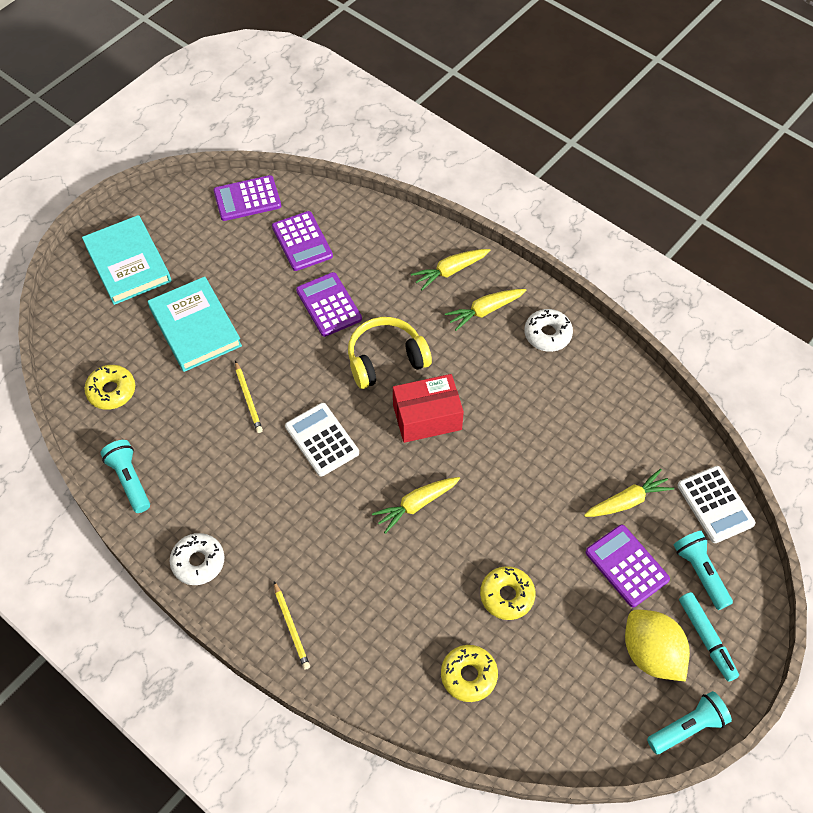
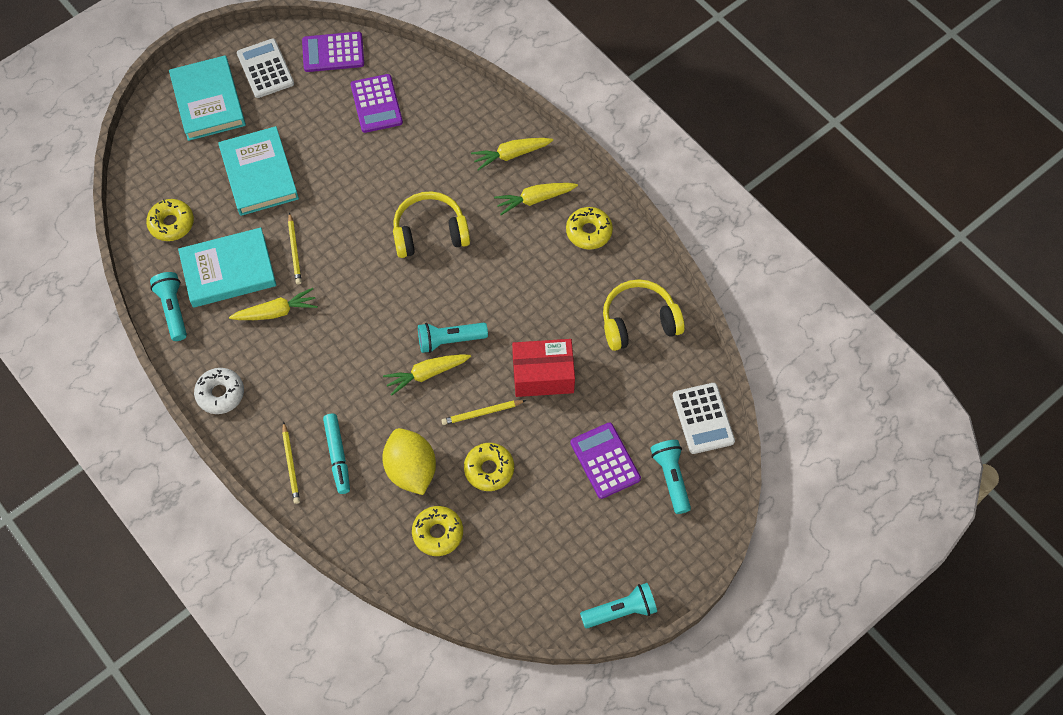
camera: 10 degrees right, 5 degrees up
white calculator [285,403,359,477] -> white calculator moved to [237,39,294,98]
purple calculator [296,272,362,337] -> none
red box [393,374,464,443] -> red box moved to [512,339,575,397]
white donut [524,309,573,352] -> yellow donut [566,207,613,249]
yellow carrot [584,469,674,517] -> yellow carrot moved to [229,288,318,320]
yellow lemon [625,610,690,682] -> yellow lemon moved to [382,428,436,495]
turquoise marker [679,592,739,682] -> turquoise marker moved to [323,414,350,494]
none -> turquoise book [178,228,277,308]
none -> turquoise flashlight [418,323,488,353]
none -> yellow pencil [441,400,526,425]
none -> yellow headphones [603,279,685,351]

